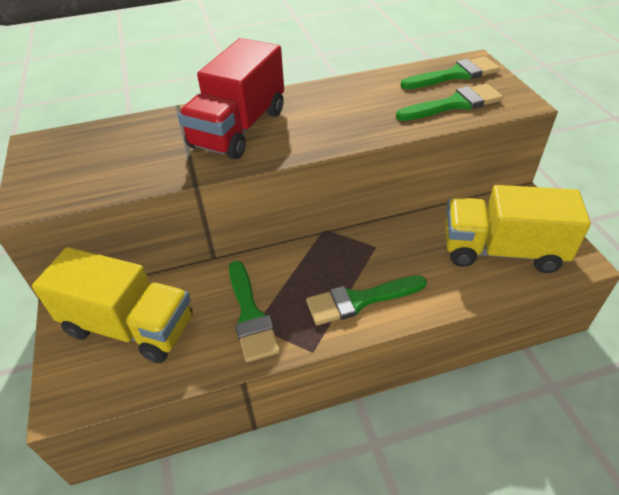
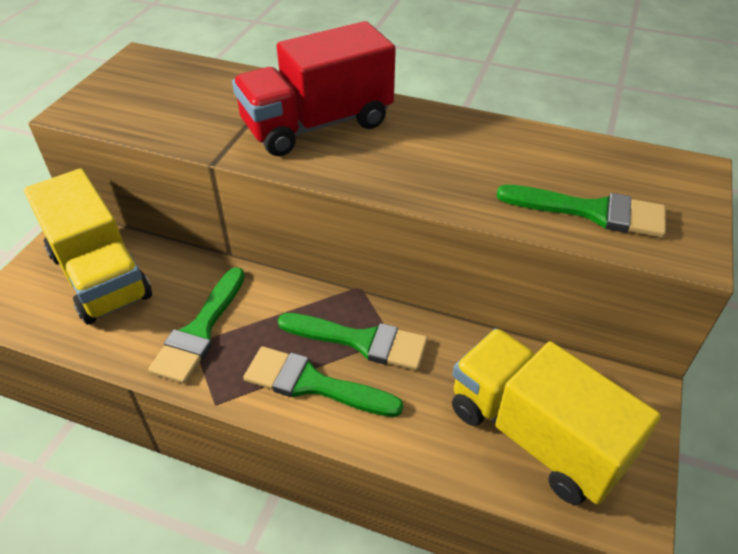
camera: 35 degrees right, 0 degrees up
green brush [401,56,500,89] -> green brush moved to [278,313,428,371]

